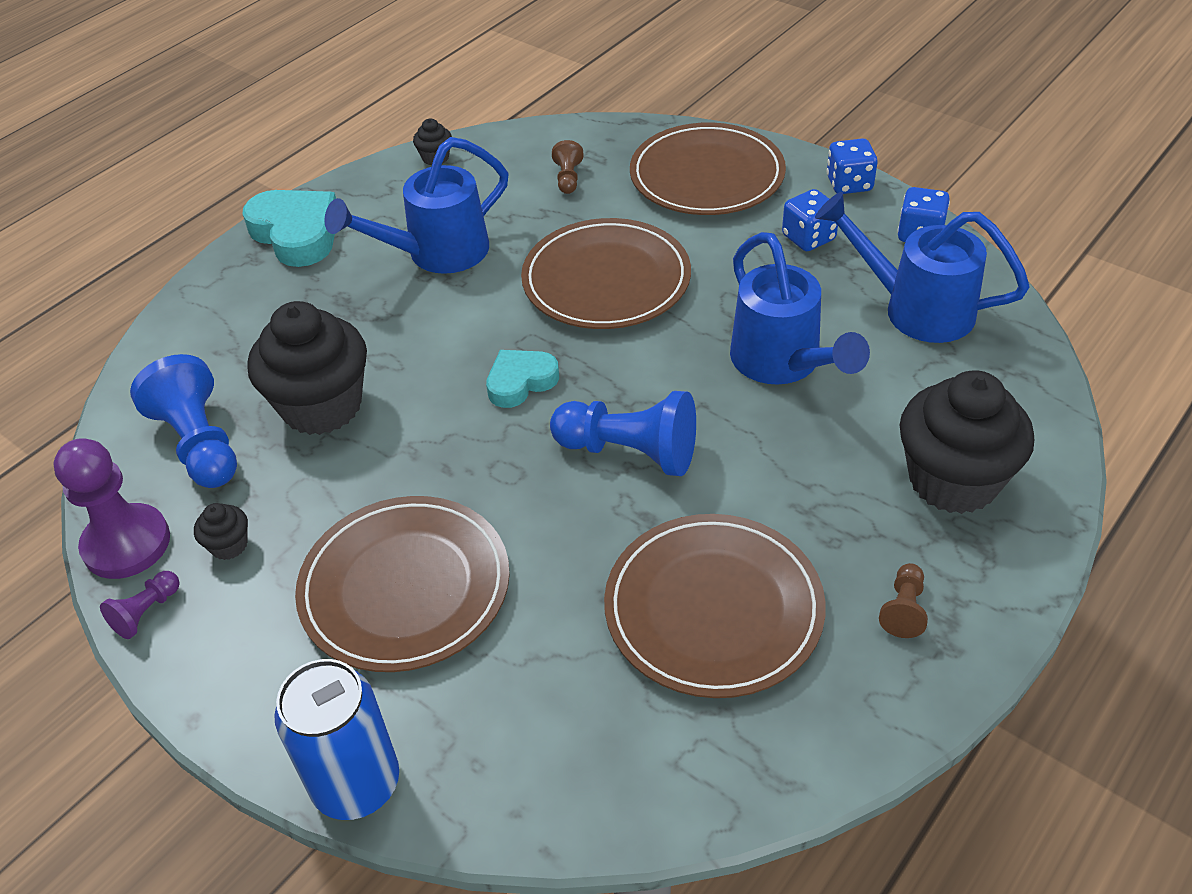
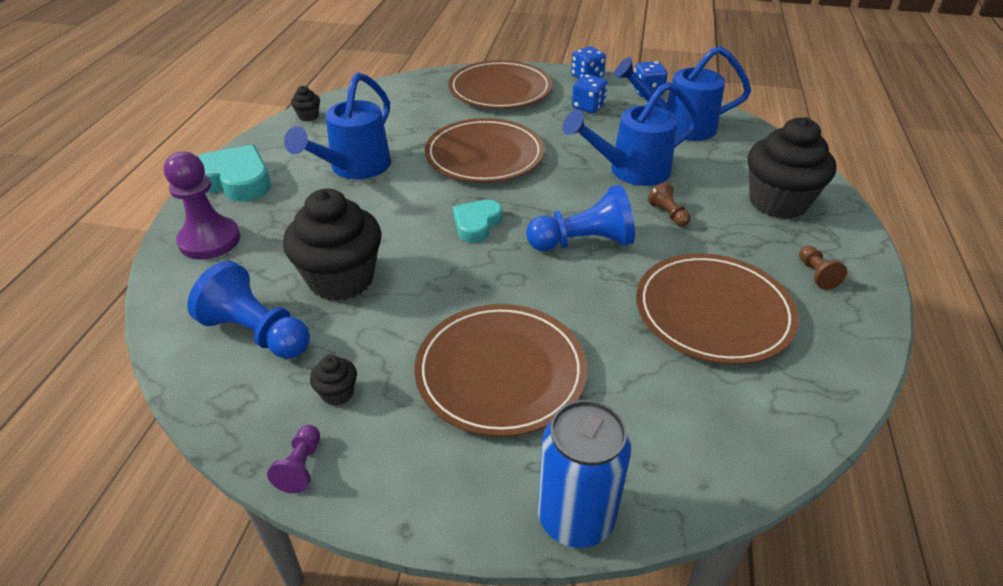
camera: 30 degrees left, 5 degrees down
purple pawn [53,438,170,579] -> purple pawn moved to [164,152,240,259]
brown pawn [552,140,583,194] -> brown pawn moved to [648,182,691,227]
blue watering can [730,232,870,385] -> blue watering can turned 120 degrees clockwise [562,82,699,186]

